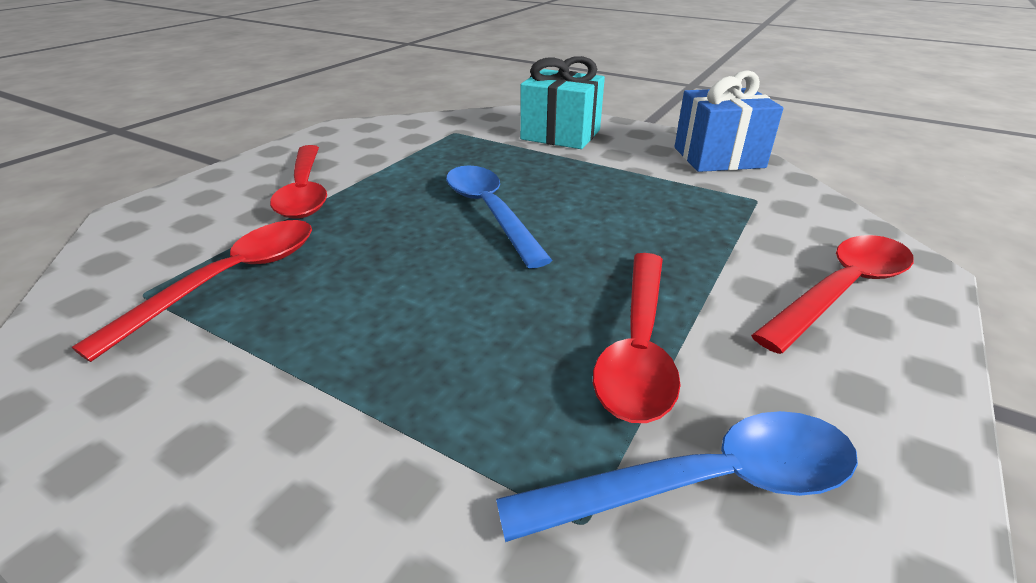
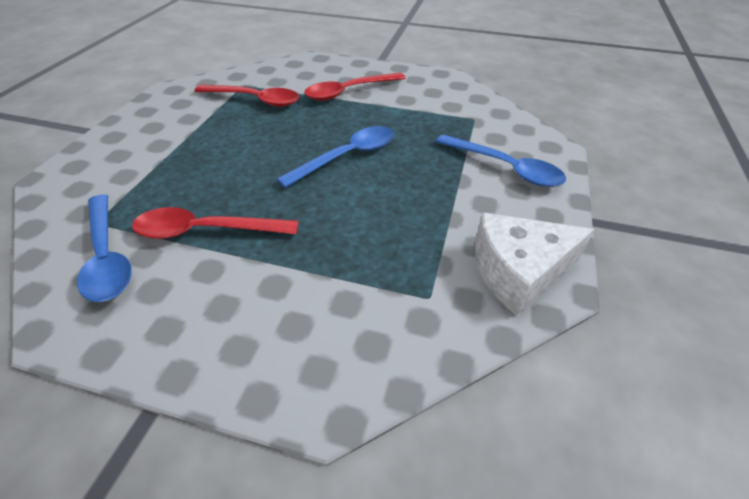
camera: 75 degrees right, 10 degrees up
turquoise gift [520,56,605,149] -> blue spoon [436,134,566,187]
blue gift [674,70,783,172] -> white cheese [475,213,594,316]
red spoon [751,235,914,354] -> none

